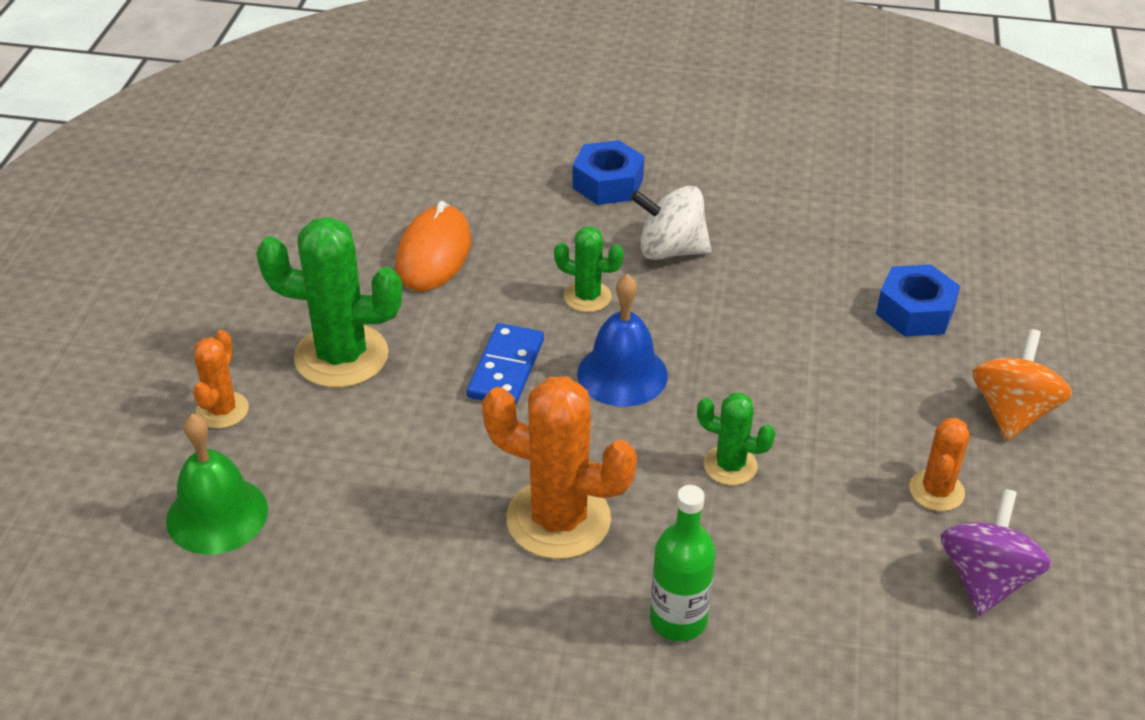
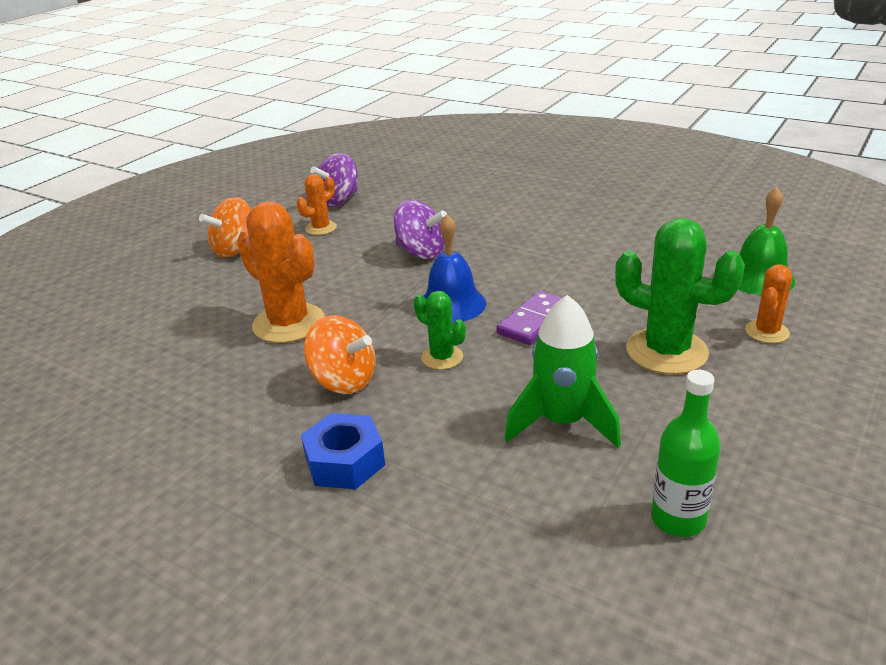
camera: 155 degrees left, 10 degrees down
orange mouse [396,201,471,291] -> green rocket [505,295,621,448]
blue domino [467,323,544,405] -> purple domino [497,291,562,345]
orange cactus [482,376,637,559] -> orange cactus moved to [237,201,325,343]
white spinning top [631,186,711,260] -> orange spinning top [304,315,375,394]
green bottle [650,485,716,641] -> green bottle moved to [651,369,721,537]
green cactus [697,393,775,485] -> purple spinning top [394,200,447,259]
blue nut [876,264,960,337] -> none

